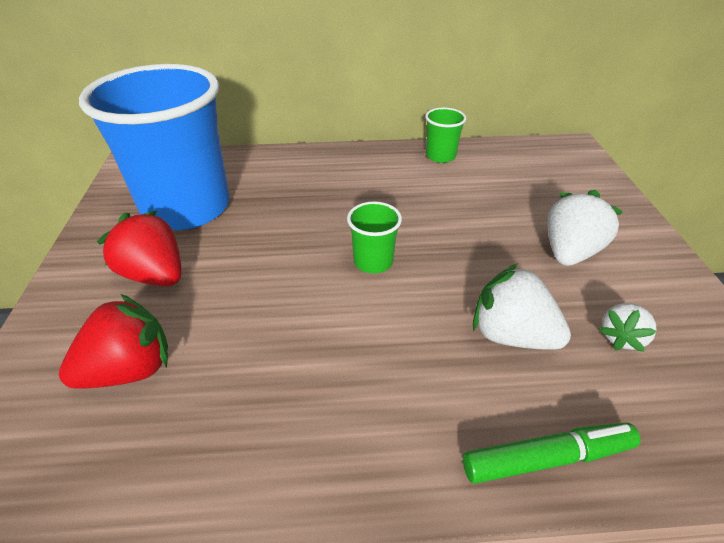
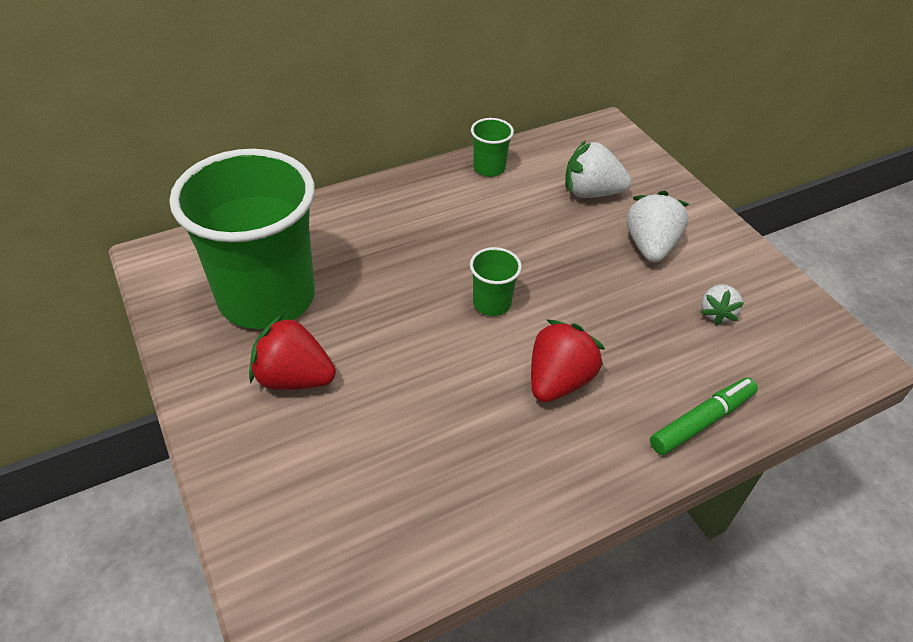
camera: 25 degrees left, 5 degrees up
red strawberry [59,294,168,389] -> red strawberry moved to [531,320,605,402]
blue cup [79,64,230,230] -> green cup [169,149,315,329]
white strawberry [473,263,571,350] -> white strawberry moved to [565,140,631,198]

